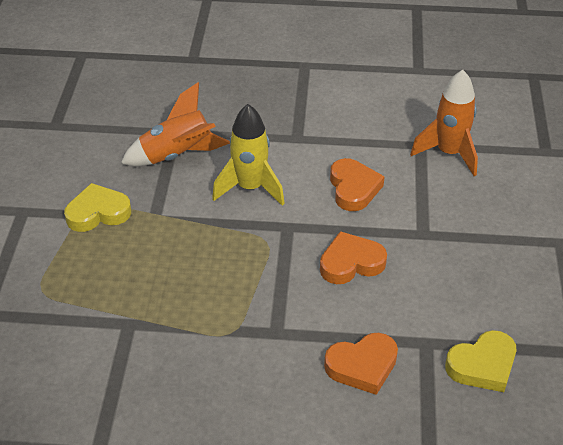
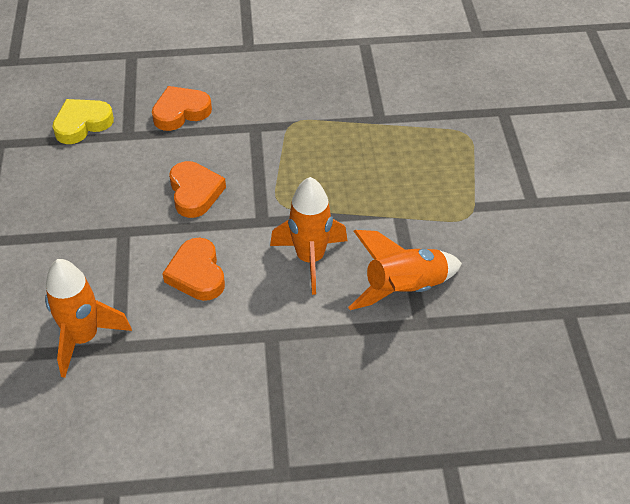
camera: 170 degrees right, 5 degrees up
yellow heart [64,183,131,232] -> none
yellow rocket [212,104,285,206] -> orange rocket [270,177,347,295]
orange heart [320,231,387,284] -> orange heart turned 75 degrees counterclockwise [169,161,226,218]

